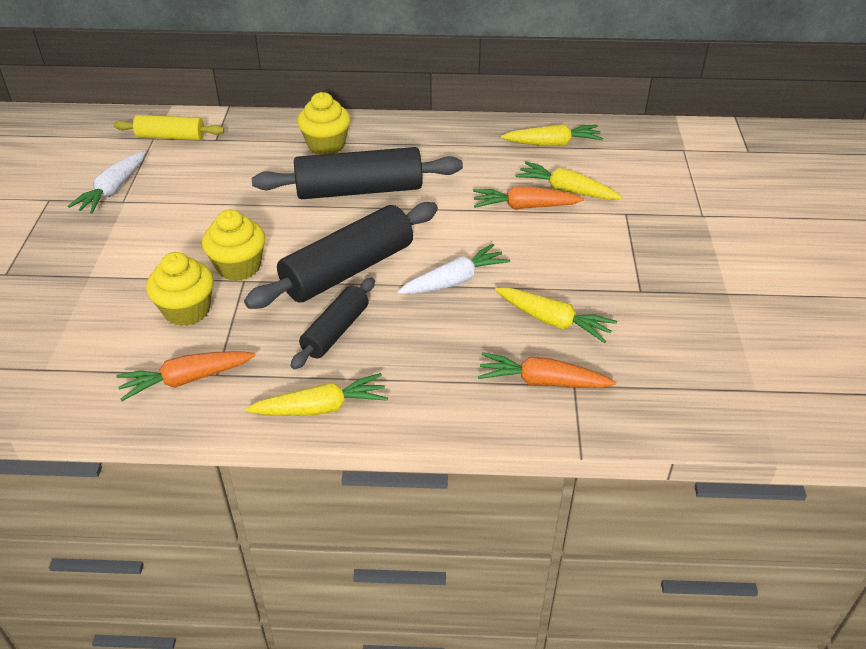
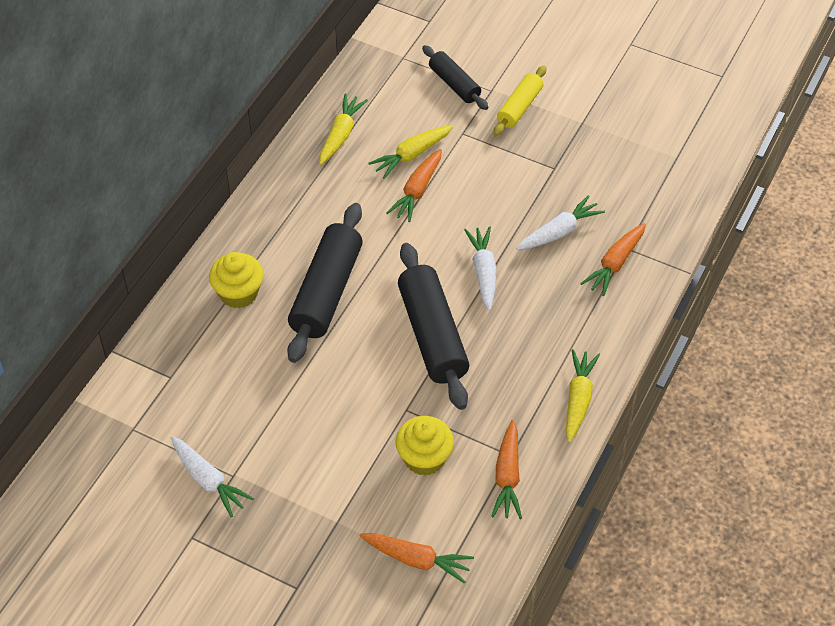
camera: 65 degrees left, 10 degrees up
yellow rolling pin [114,115,224,140] -> yellow rolling pin moved to [494,66,547,136]
yellow cupcake [202,209,265,281] -> none
black rolling pin [290,277,375,369] -> black rolling pin moved to [422,45,488,110]
yellow carrot [495,287,617,343] -> white carrot [516,195,605,250]
none -> orange carrot [360,533,474,584]

